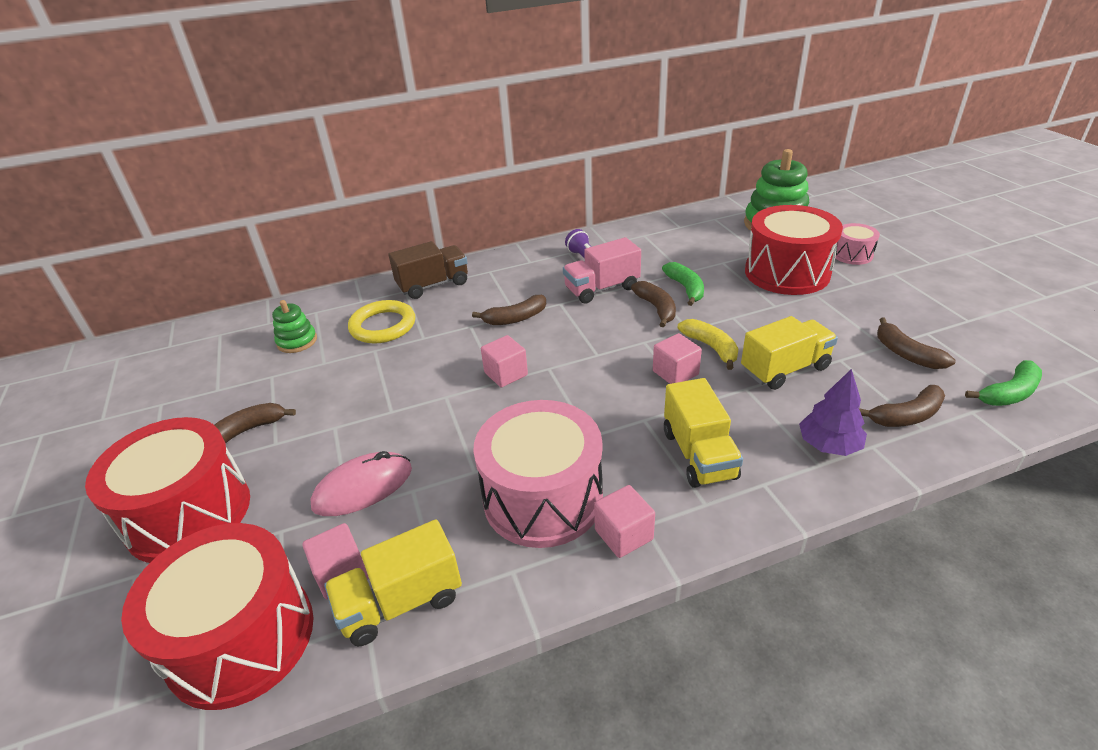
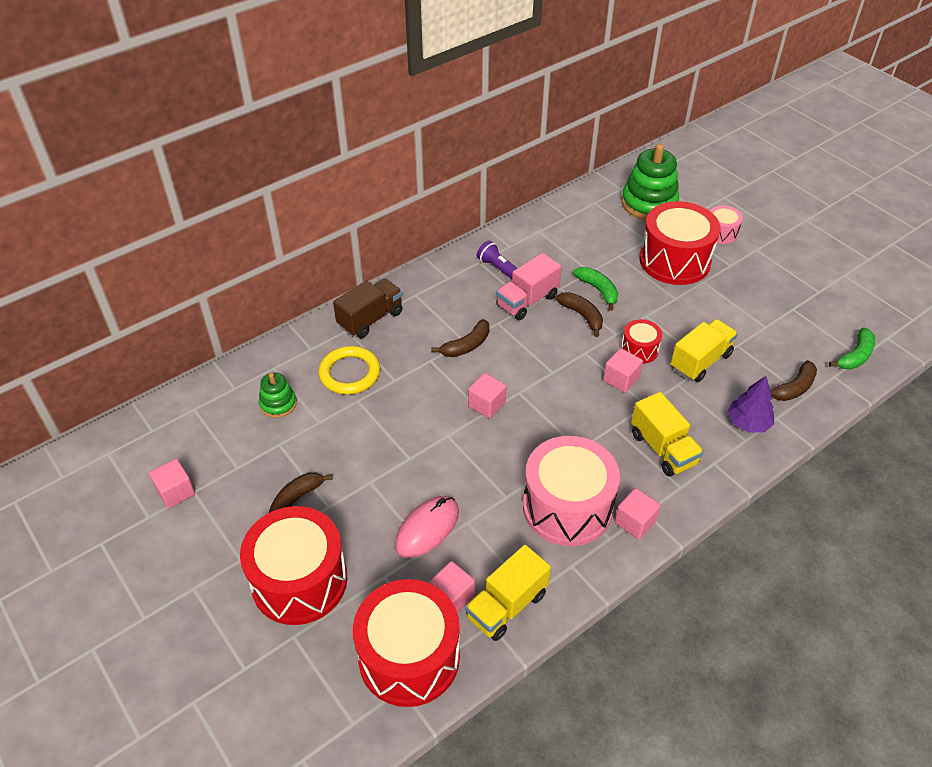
camera: 20 degrees left, 10 degrees up
yellow banana [677,319,738,370] -> red drum [621,319,662,364]
brown banana [877,317,955,369] -> none
none -> pink cube [149,459,195,508]

